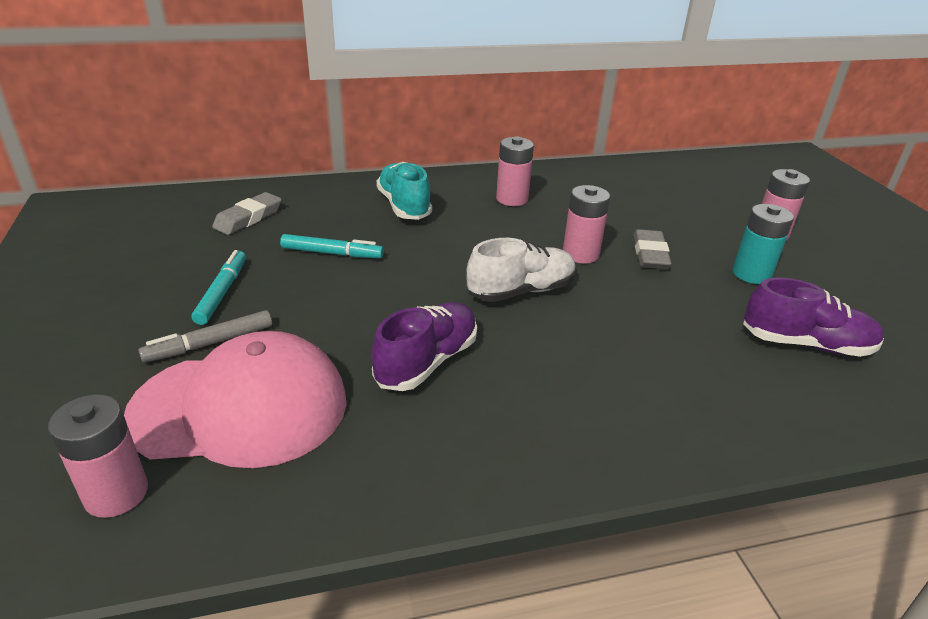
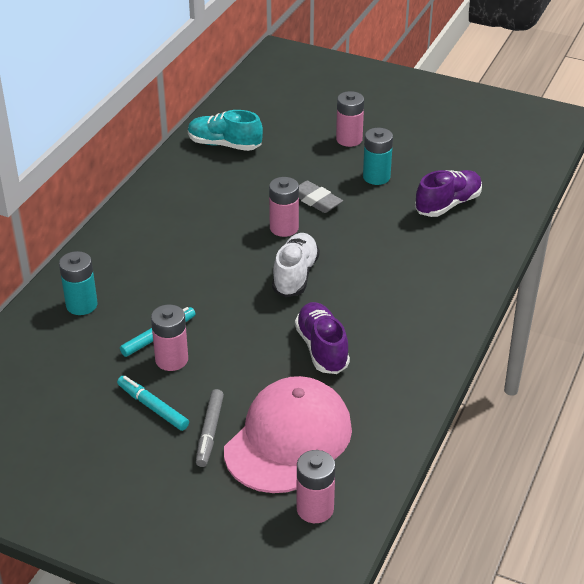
camera: 50 degrees left, 5 degrees up
grey eraser [212,192,281,235] -> none
turquoise shoe [376,162,432,220] -> turquoise shoe moved to [188,110,263,151]
pink battery [496,137,534,206] -> pink battery moved to [151,304,188,371]
none -> turquoise battery [59,251,97,315]

